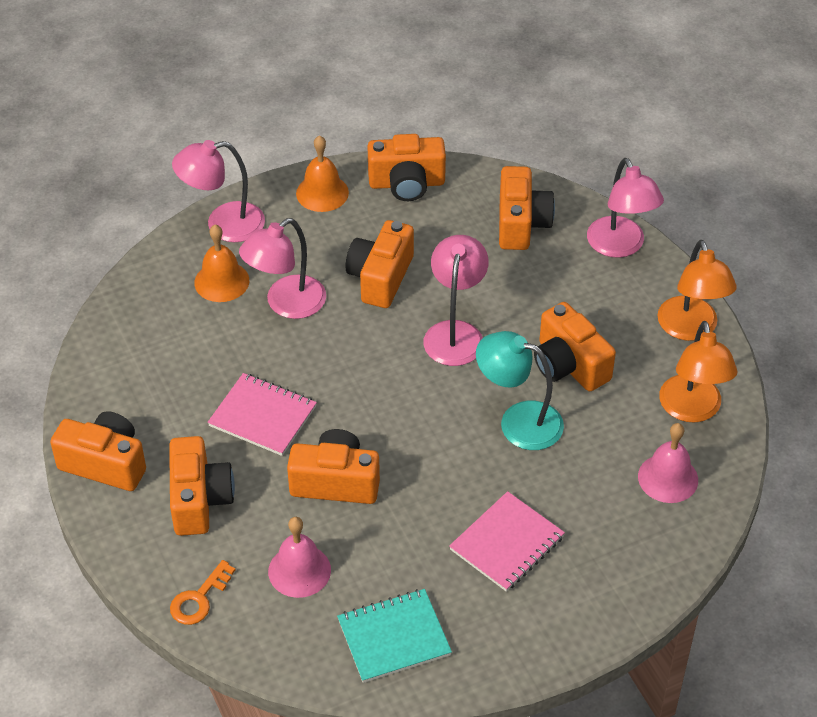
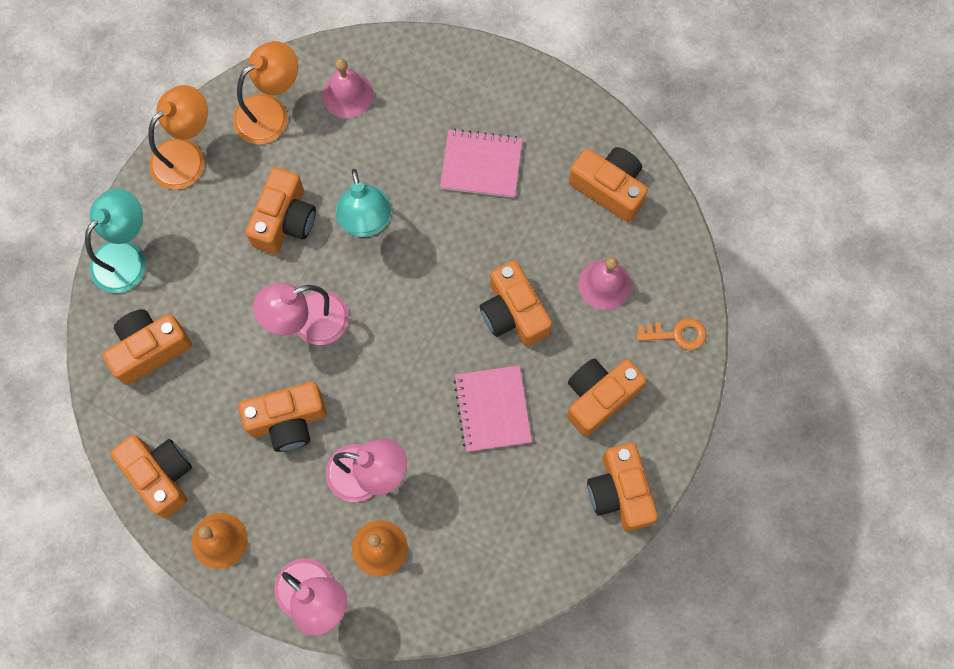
camera: 125 degrees left, 25 degrees up
turquoise notebook [337,589,452,683] -> orange camera [569,147,648,222]
pink lamp [587,158,664,258] -> turquoise lamp [85,188,146,293]

